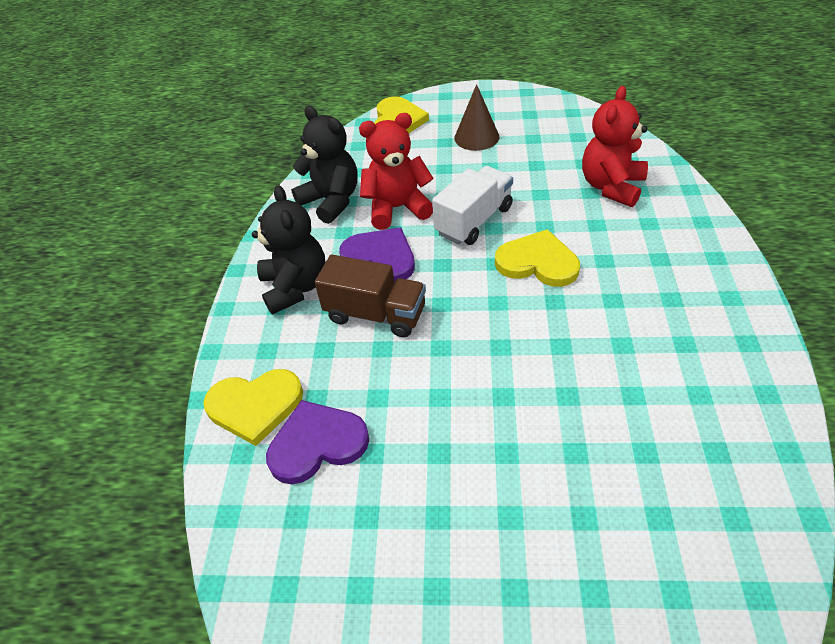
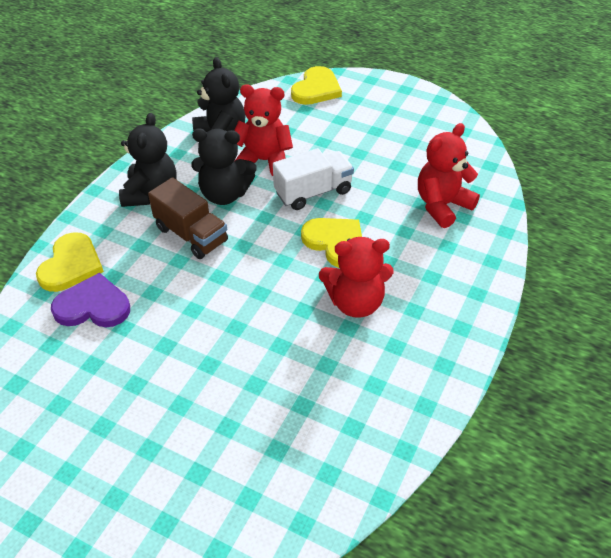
camera: 20 degrees right, 0 degrees up
yellow heart [203,369,303,446] -> yellow heart turned 90 degrees counterclockwise [36,232,104,292]
purple heart [339,227,415,282] -> black teddy bear [191,128,256,205]
brown cone [454,84,499,151] -> none
none -> red teddy bear [319,237,394,318]

